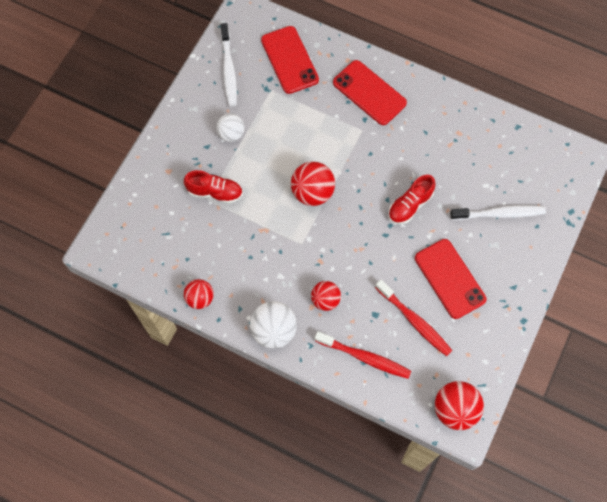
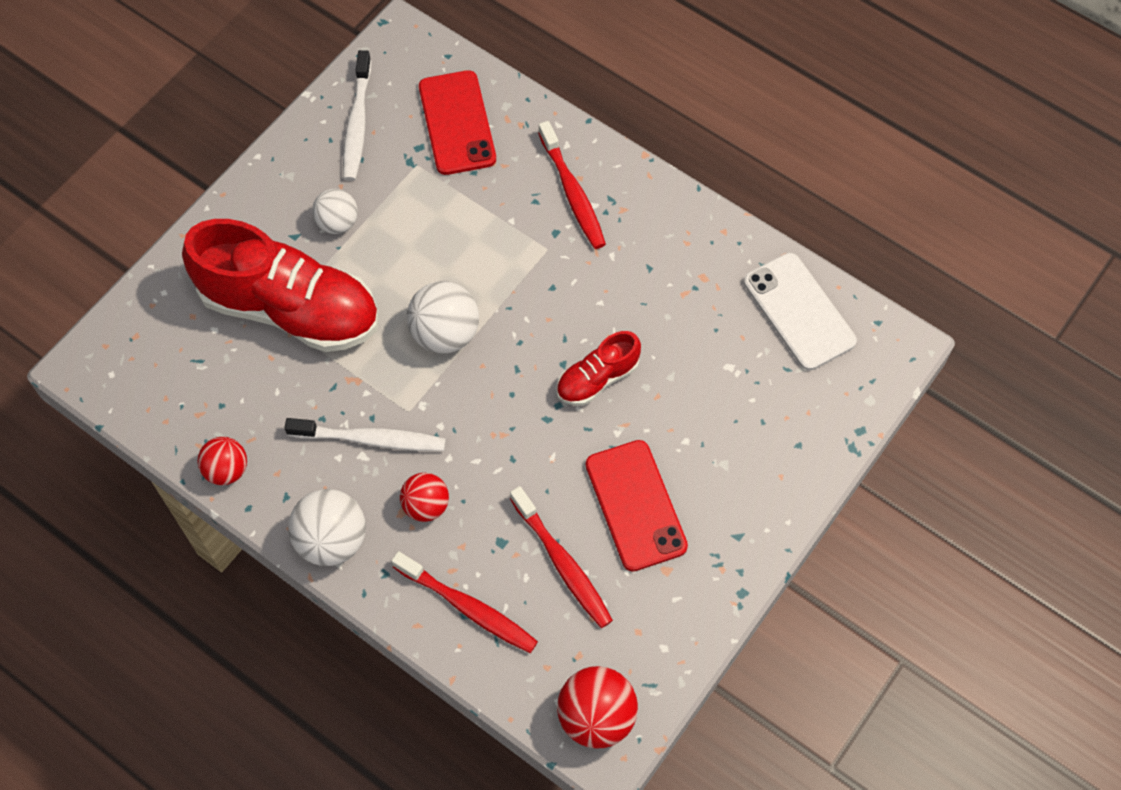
camera: 10 degrees right, 5 degrees down
red shoe [184,170,243,204] -> red shoe [182,219,379,352], size x2.09
red ball [291,161,335,206] -> white ball [407,281,479,353]
red phone [333,60,407,125] -> red toothbrush [538,121,606,249]
white toothbrush [450,205,546,220] -> white toothbrush moved to [284,418,446,451]
none -> white phone [744,253,857,371]

